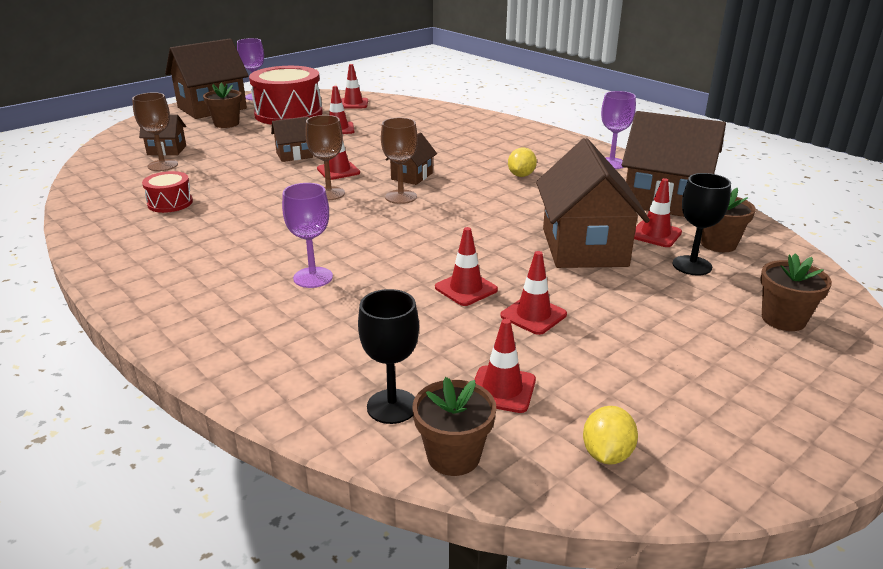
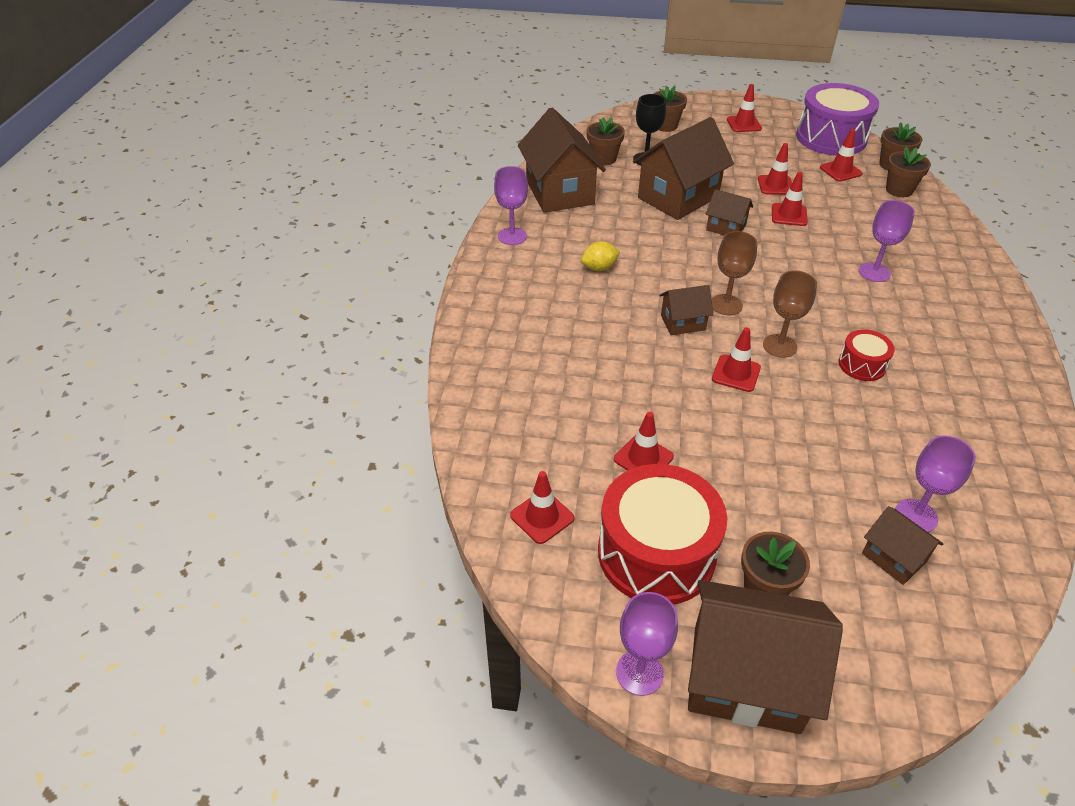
camera: 130 degrees left, 15 degrees up
brown goblet [132,92,178,171] -> purple goblet [895,436,976,532]
red drum [142,171,193,213] -> red drum moved to [839,329,895,381]
brown house [271,117,313,162] -> brown house moved to [706,189,753,235]
black goblet [358,289,419,424] -> brown flower pot [886,147,931,197]
yellow lemon [583,406,638,465] -> purple drum [796,83,879,156]
red traffic cone [634,178,682,247] -> red traffic cone moved to [727,84,762,132]

